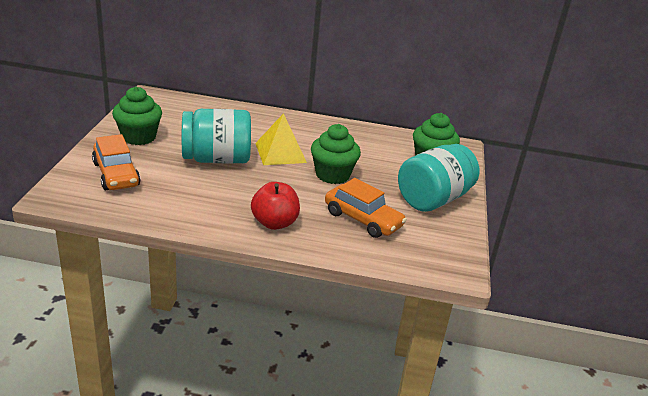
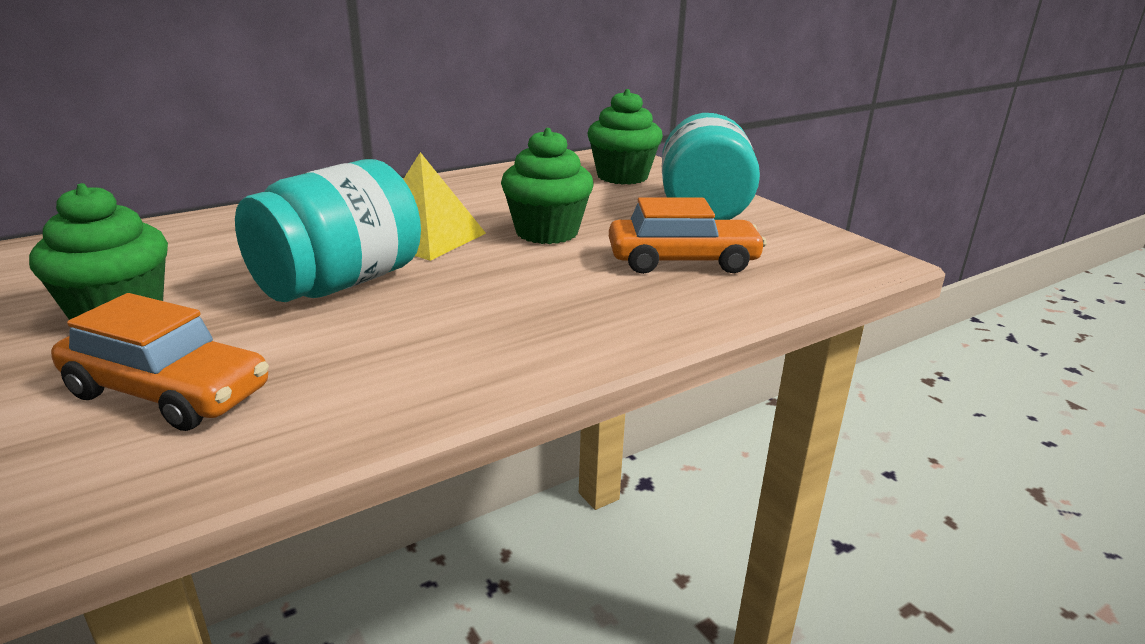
camera: 40 degrees left, 5 degrees down
red apple [251,182,300,230] -> none

